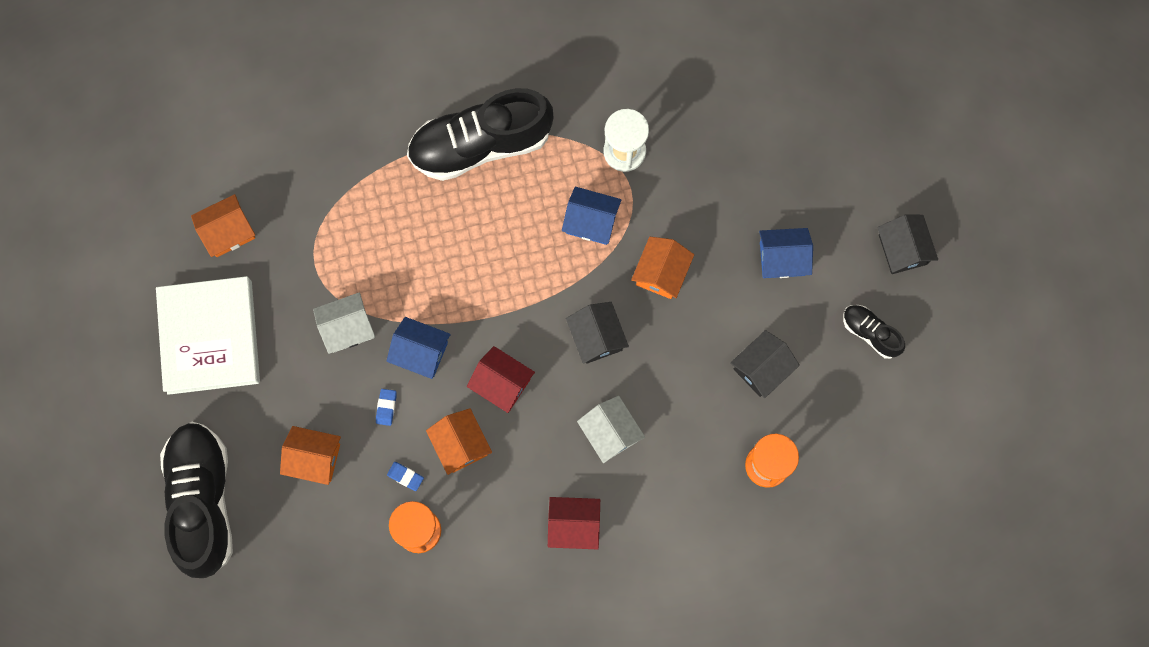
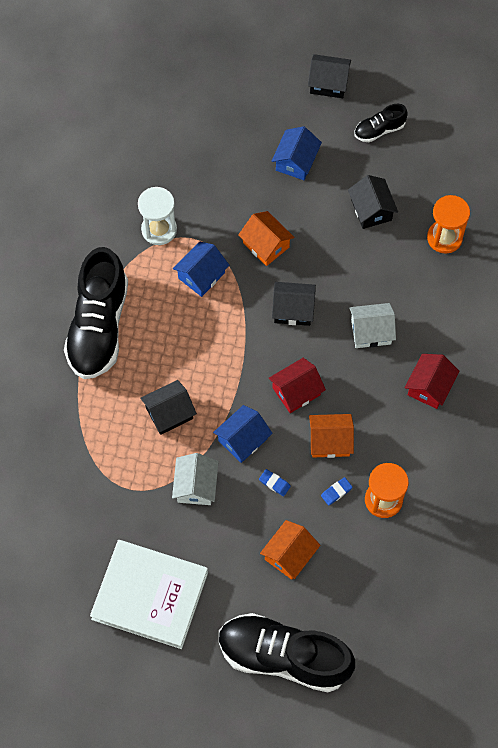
camera: 65 degrees left, 10 degrees down
orange house [191,194,255,257] -> none
none -> black house [141,380,197,435]

